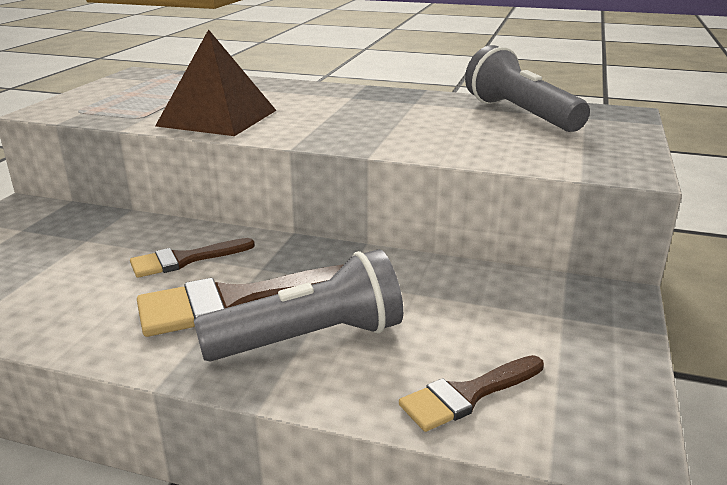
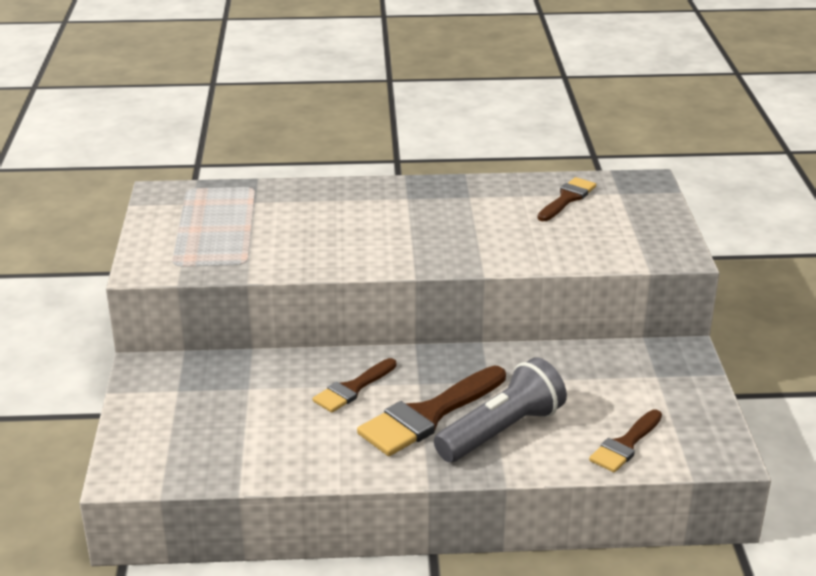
camera: 20 degrees left, 5 degrees up
brown pyramid [155,29,277,136] -> none
grey flashlight [465,45,590,132] -> brown brush [537,177,596,221]

